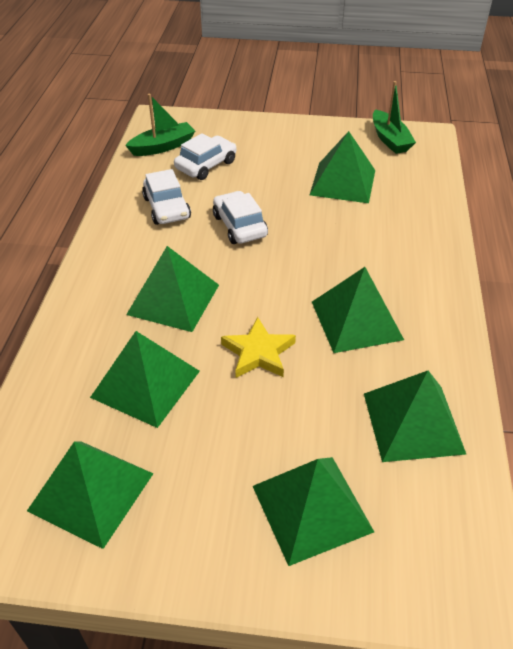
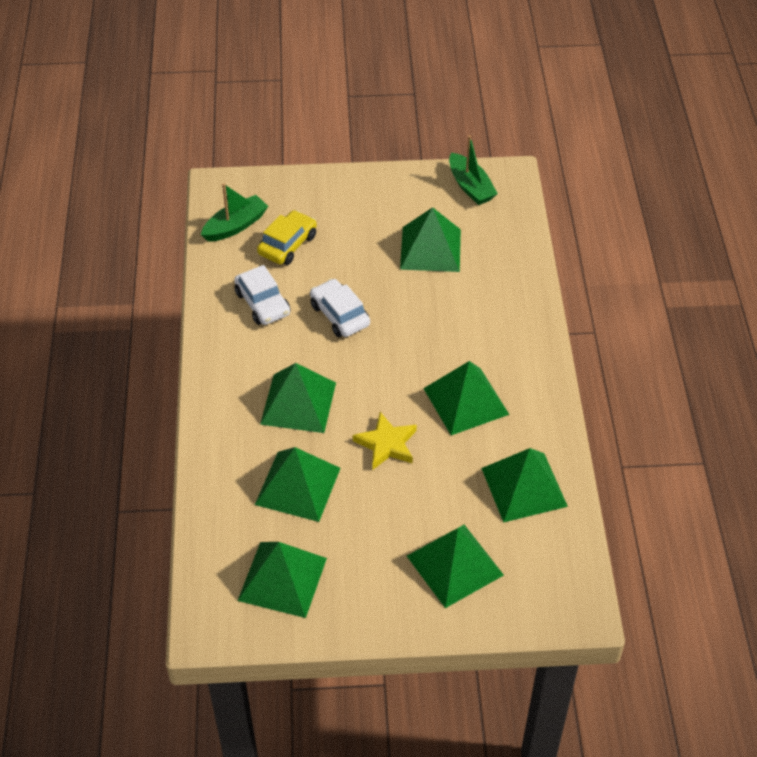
camera: 10 degrees left, 5 degrees up
white car [174,133,236,180] -> yellow car [257,210,317,265]

